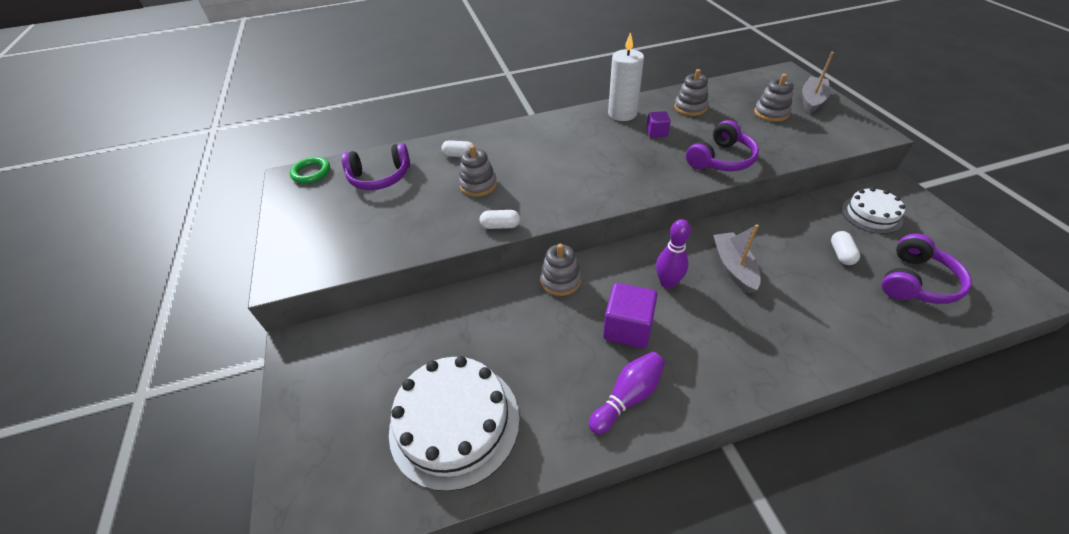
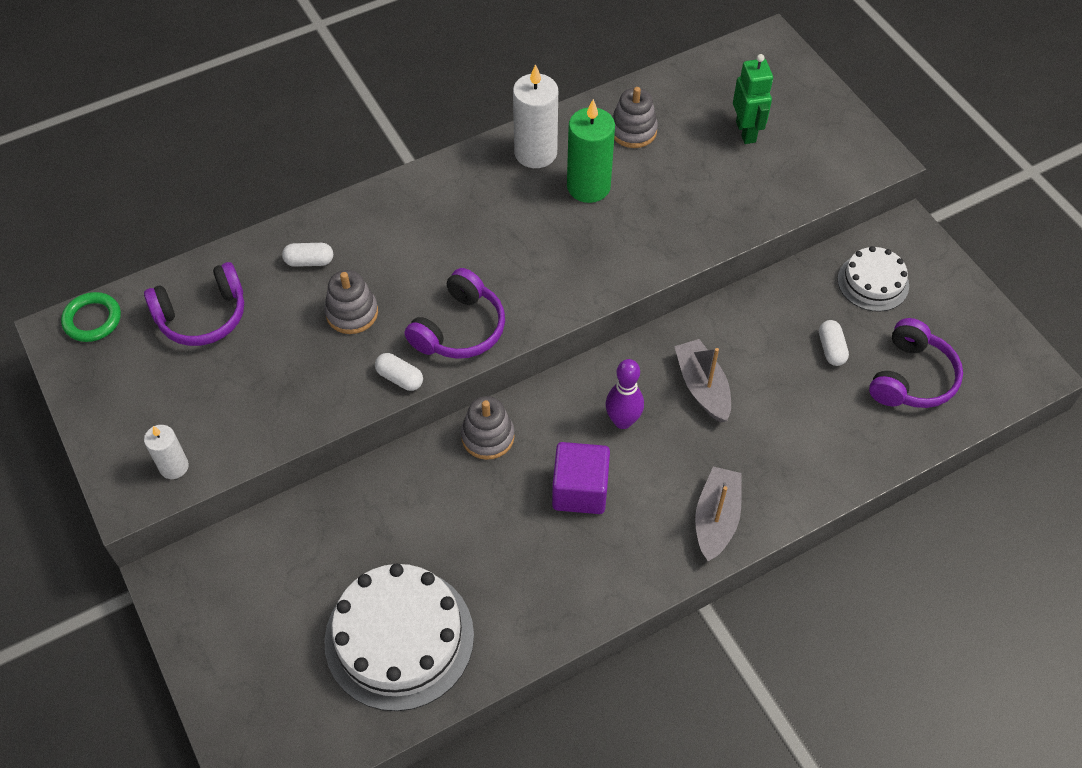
camera: 15 degrees left, 10 degrees up
white capsule [480,210,520,229] -> white capsule turned 45 degrees clockwise [375,353,423,391]
purple bowling pin [589,352,665,434] -> none
purple cube [646,111,671,138] -> green candle [567,99,615,203]
purple headphones [686,120,759,171] -> purple headphones moved to [405,268,505,359]
grey stacking toy [754,74,794,122] -> green robot [733,54,773,144]
grey boat [802,52,834,114] -> grey boat moved to [695,467,742,561]
none -> white candle [144,425,189,479]

